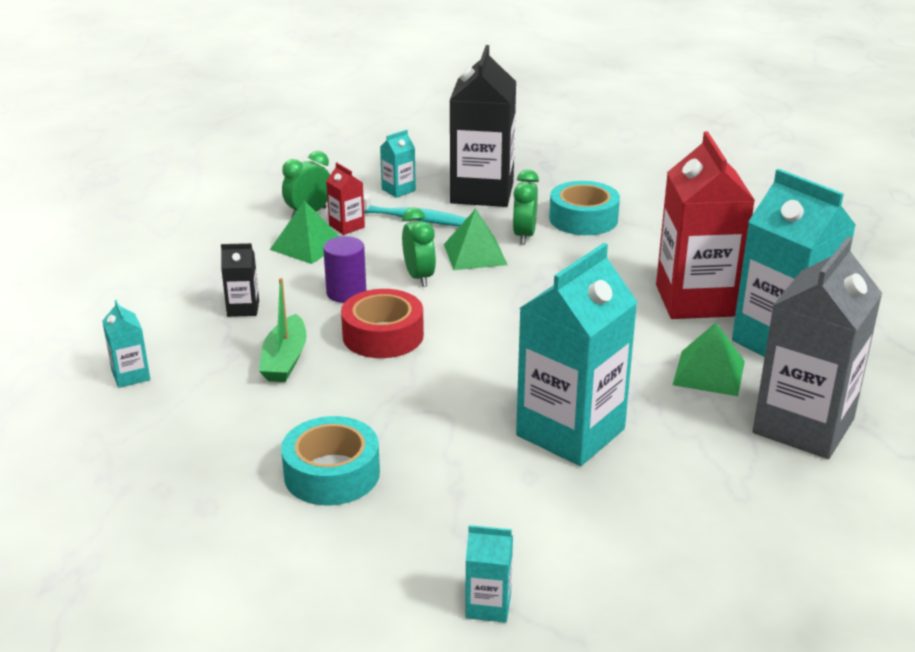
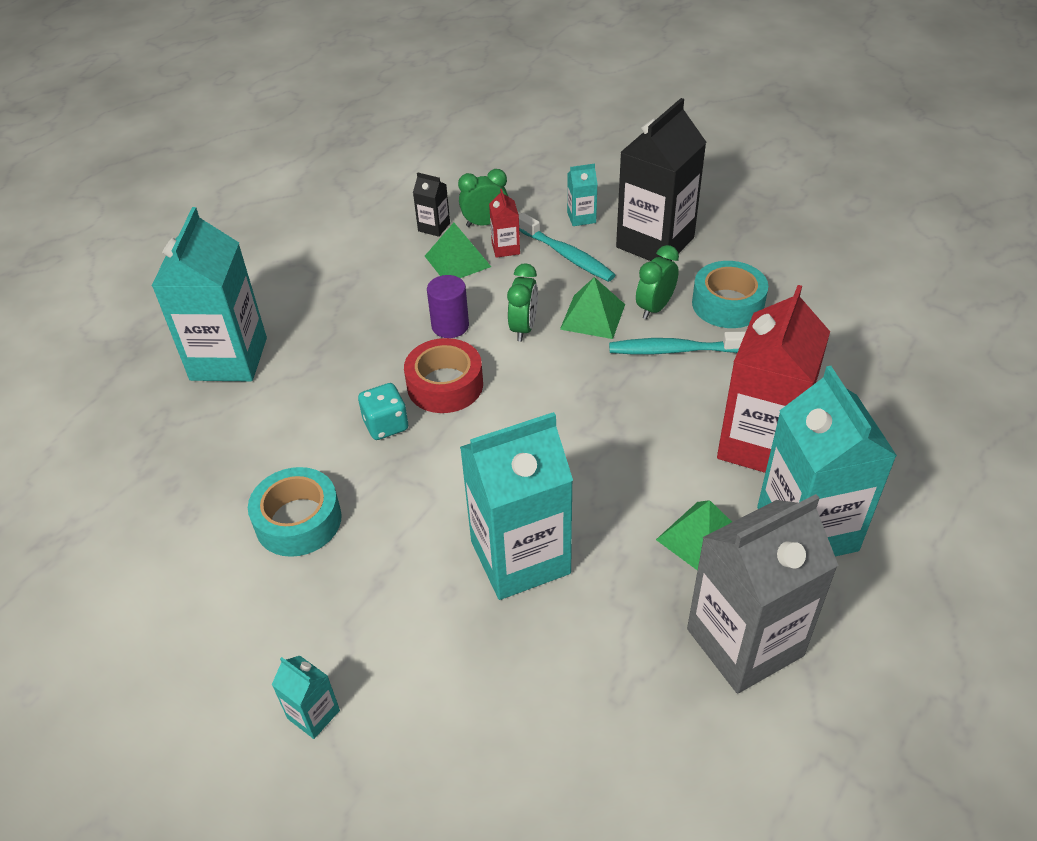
camera: 30 degrees right, 15 degrees up
turquoise carton [102,300,150,388] -> turquoise carton [152,207,267,381], size x2.31
black carton [221,243,259,317] -> black carton moved to [413,172,450,237]
green boat [259,278,307,382] -> none
none -> turquoise dice [358,383,408,440]
none -> turquoise toothbrush [609,332,746,354]

